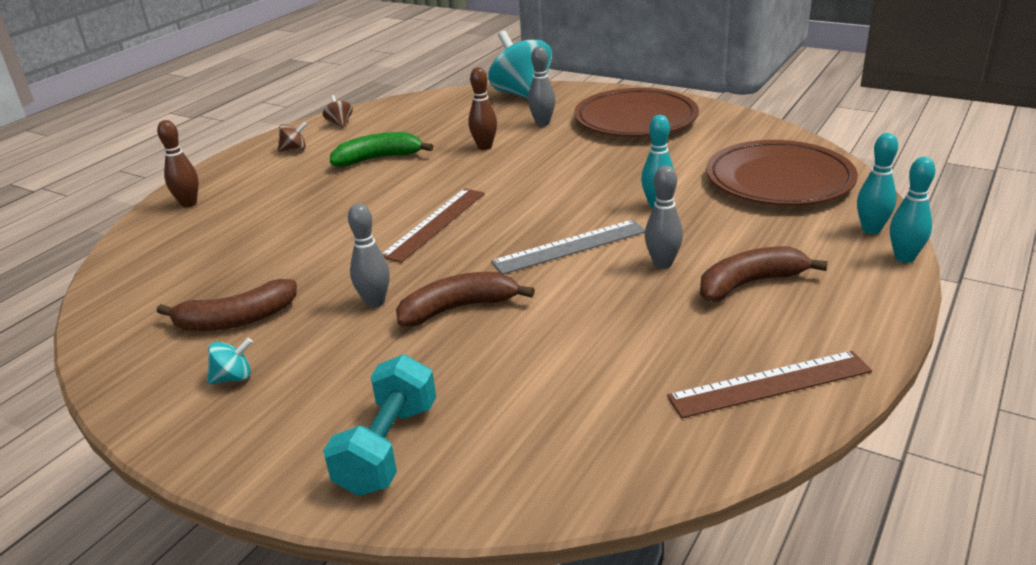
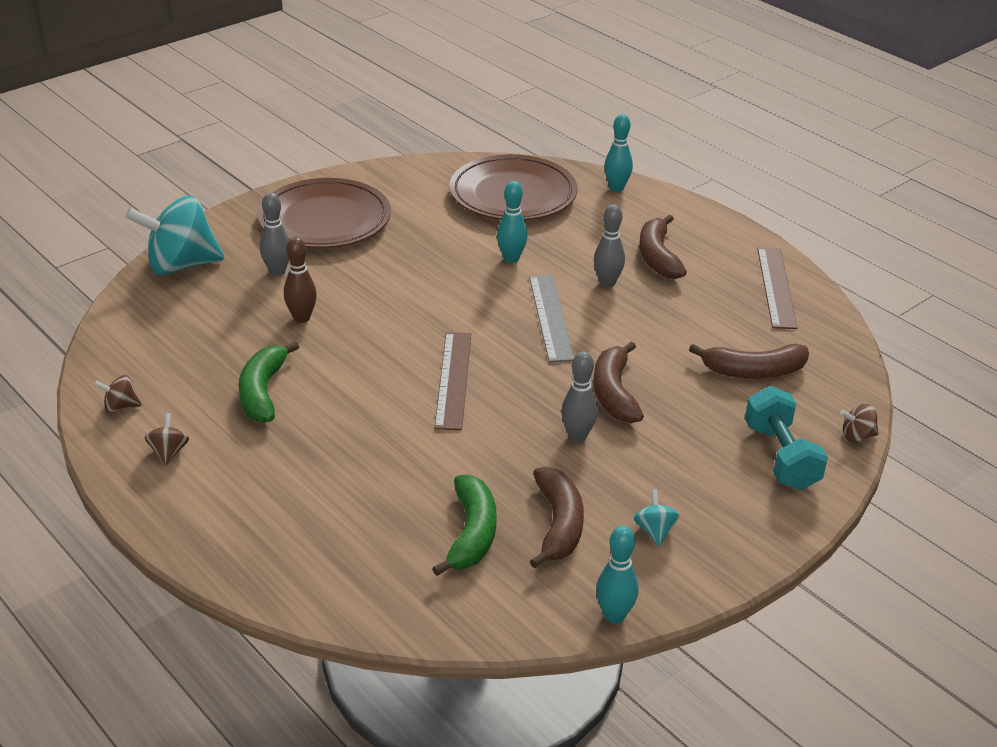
camera: 75 degrees left, 5 degrees up
brown bowling pin [157,120,199,207] -> none
turquoise dumbbell [323,354,436,496] -> turquoise dumbbell turned 45 degrees clockwise [745,386,828,490]
brown ruler [382,188,485,263] -> brown ruler turned 45 degrees clockwise [434,332,471,430]
turquoise bowling pin [890,157,936,263] -> turquoise bowling pin moved to [596,526,638,624]
none -> green banana [432,474,497,576]
none -> brown banana [689,344,809,379]
none -> brown spinning top [840,404,879,442]

